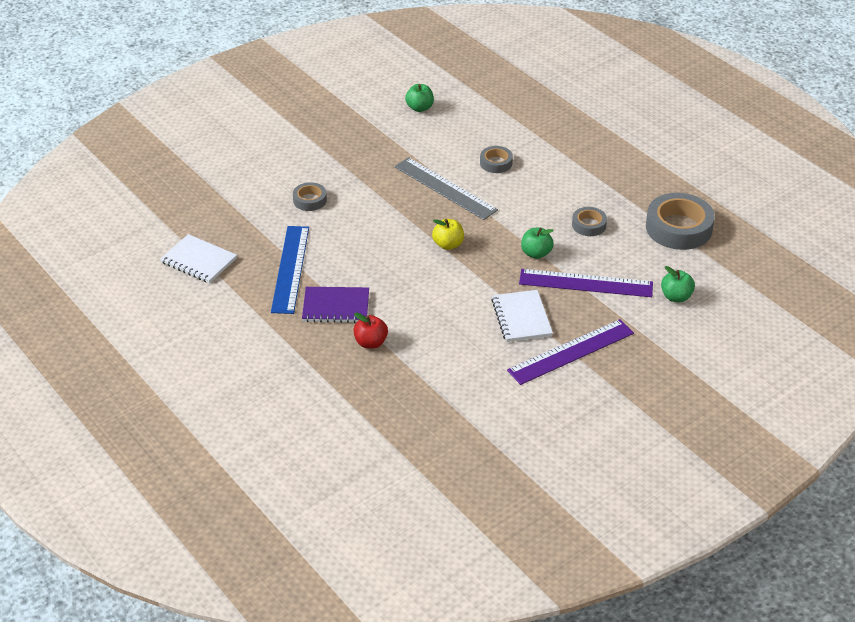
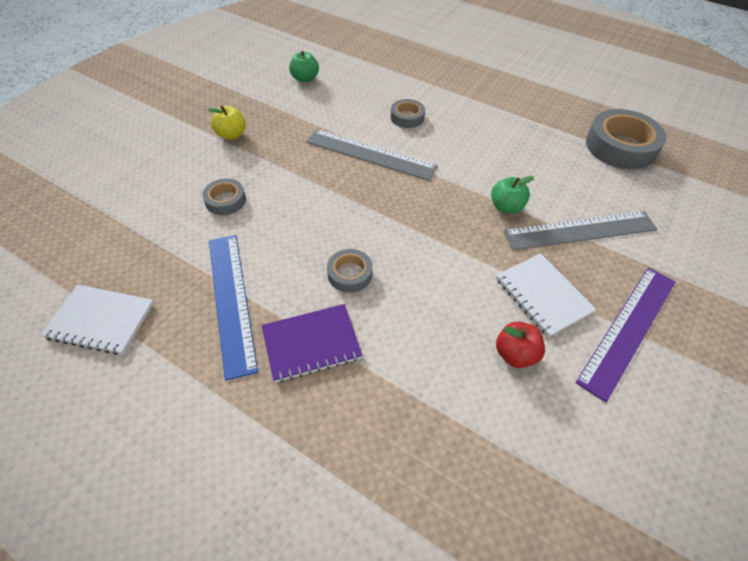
camera: 20 degrees left, 10 degrees up
red apple [353,312,388,349] -> red apple moved to [496,322,545,368]
yellow apple [432,219,464,250] -> yellow apple moved to [207,106,246,140]
purple ruler [519,269,653,297] -> grey ruler [504,211,658,250]
grey tape [572,207,607,236] -> grey tape moved to [327,249,373,293]
green apple [661,266,695,302] -> none

